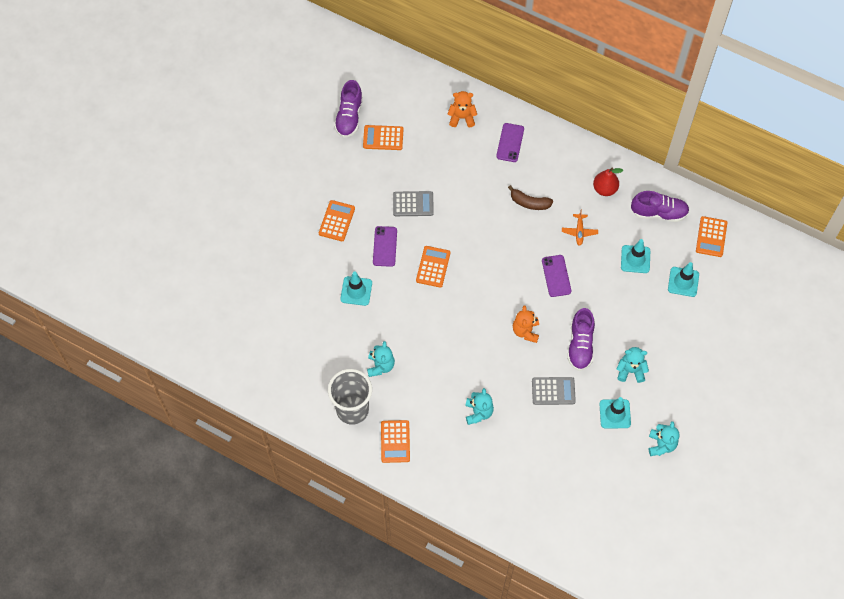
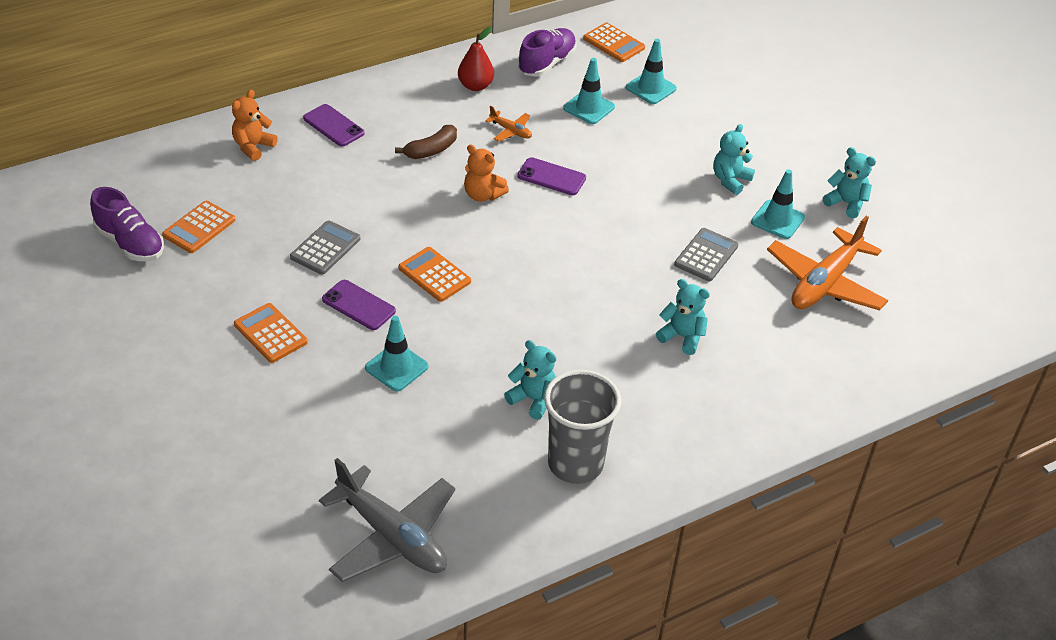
camera: 60 degrees left, 20 degrees down
orange calculator [381,420,410,463] -> none
orange teddy bear [513,306,539,343] -> orange teddy bear moved to [464,145,509,202]
purple shoe [567,308,595,371] -> none
none -> grey plane [319,458,456,582]
none -> orange plane [767,216,888,311]

